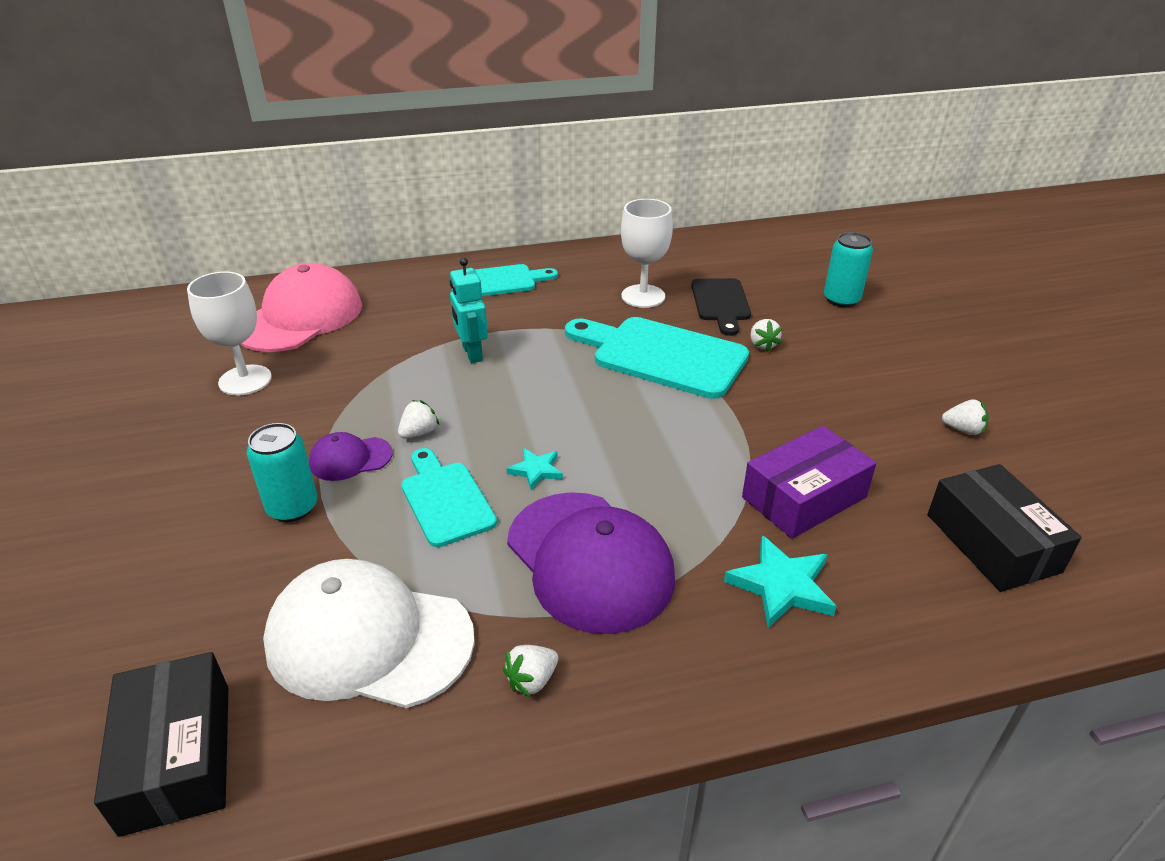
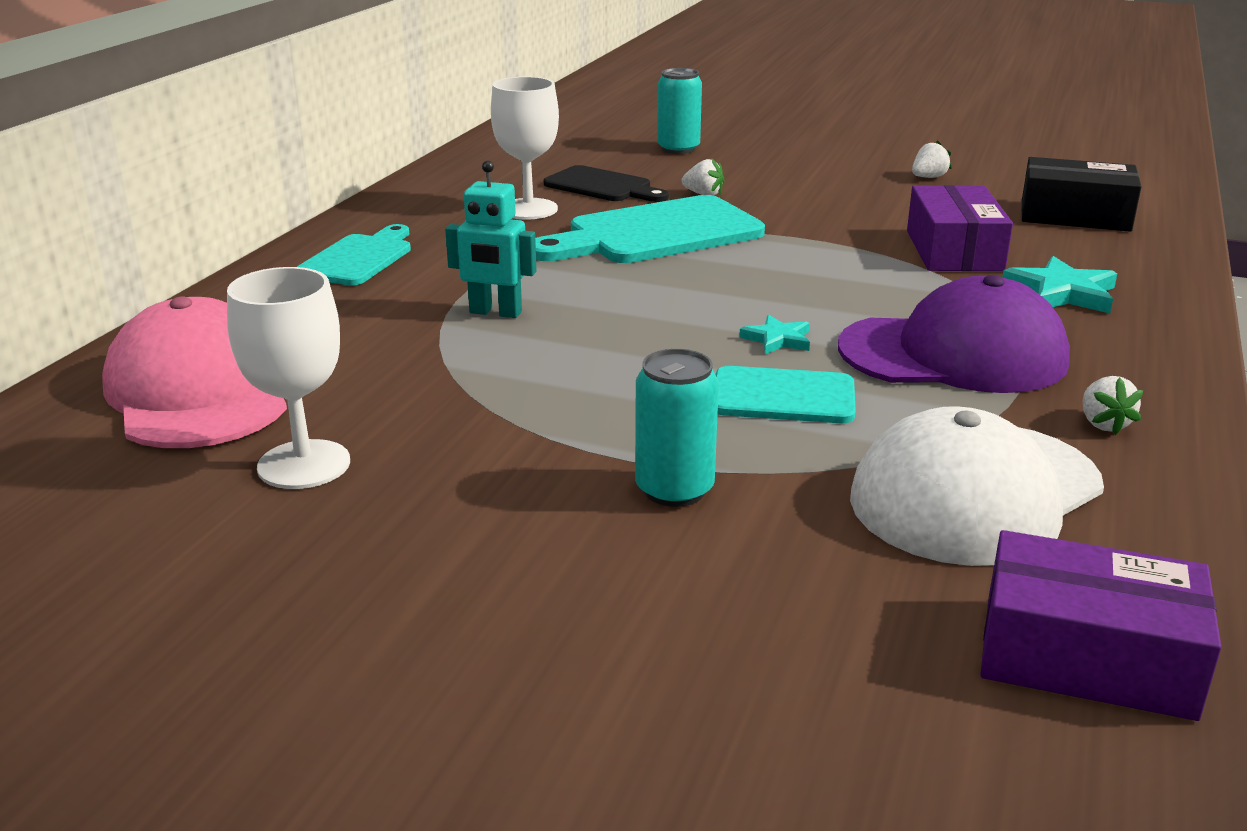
camera: 55 degrees left, 10 degrees down
black box [94,652,228,837] -> purple box [980,530,1222,721]
purple cap [309,432,393,481] -> none
white strawberry [398,400,439,439] -> none

